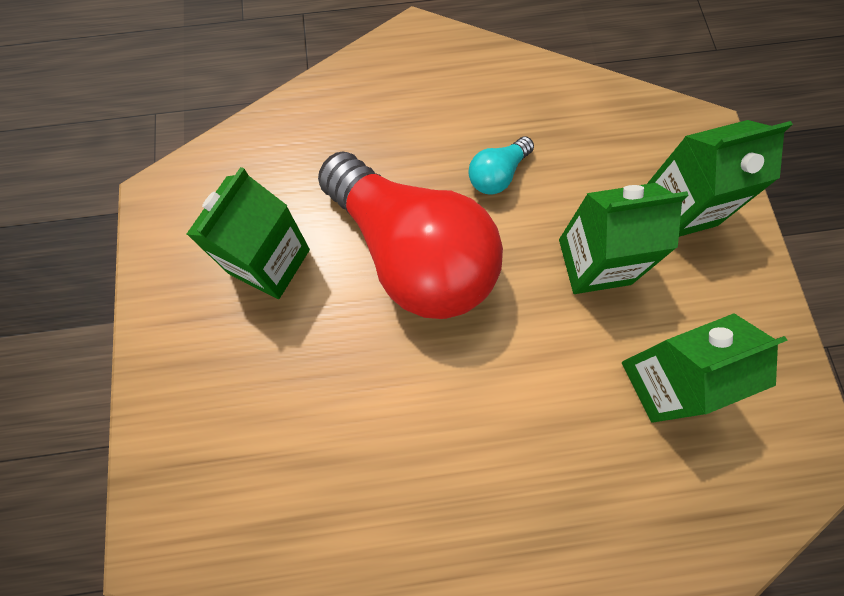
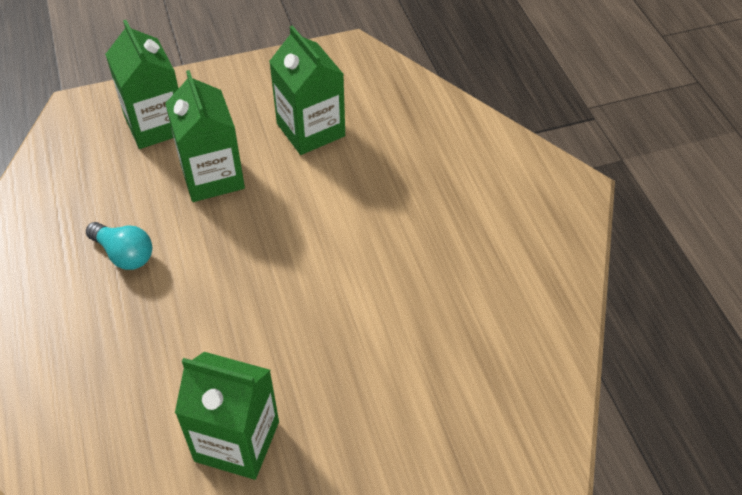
camera: 100 degrees left, 20 degrees down
red light bulb [318,152,503,319] -> none

